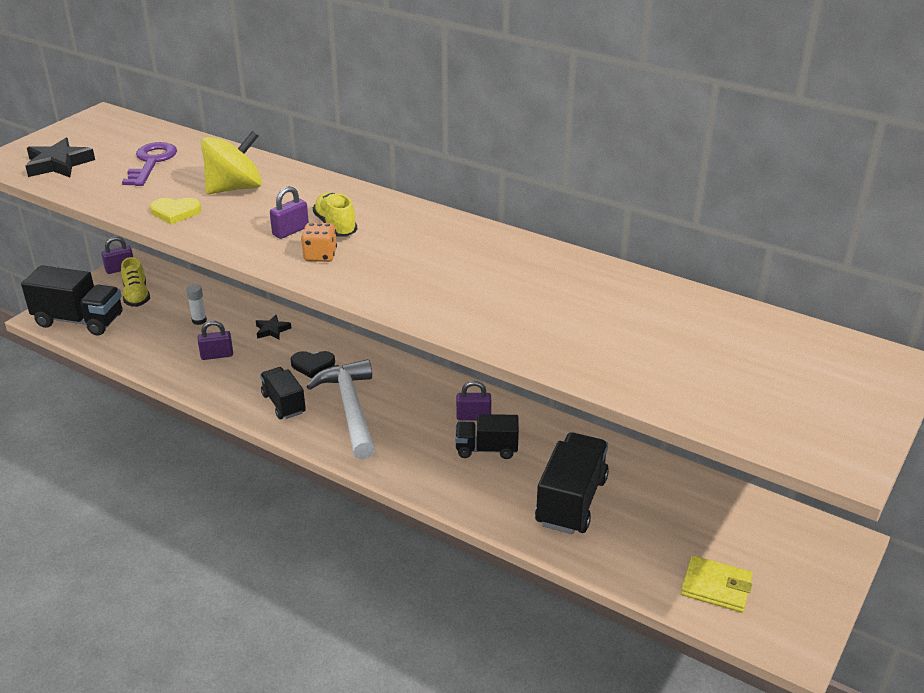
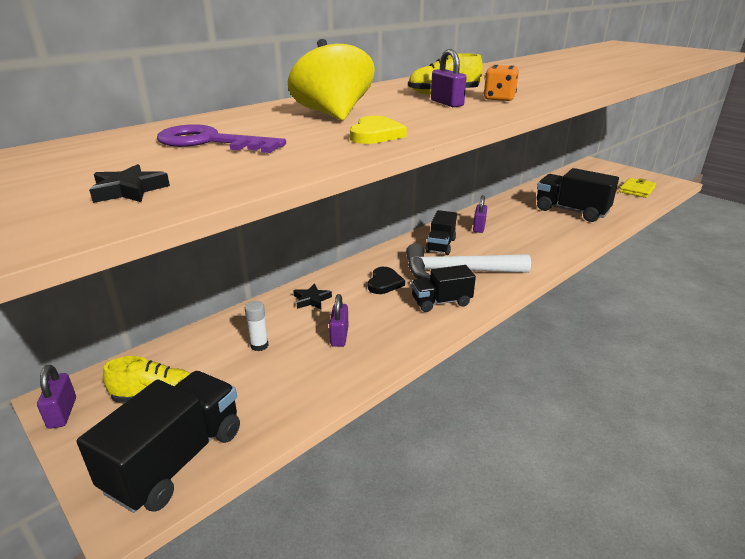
camera: 75 degrees left, 5 degrees down
black star [25,138,95,177] -> black star [89,164,170,203], size x0.59
black truck [455,414,519,459] -> black truck moved to [425,210,457,255]

